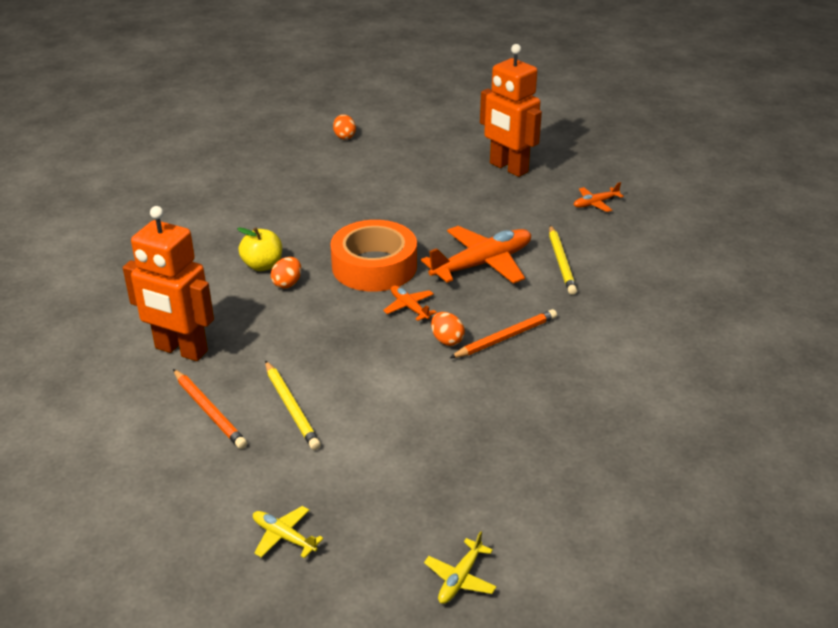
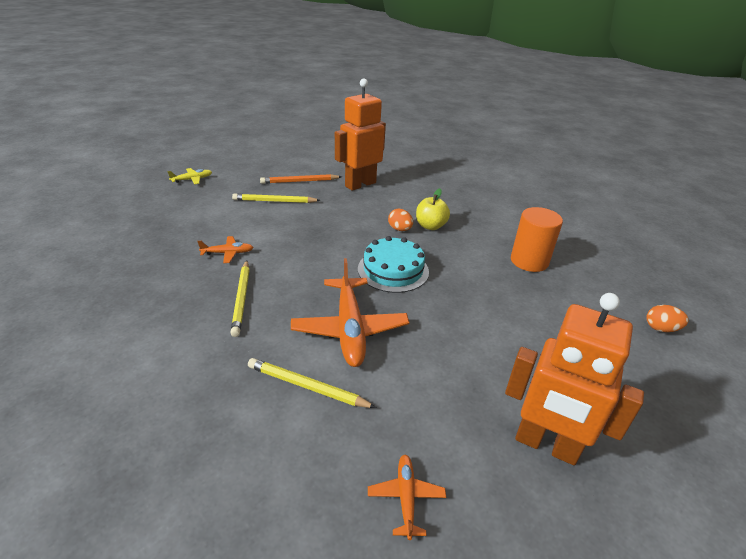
camera: 115 degrees right, 0 degrees up
orange tape [330,220,417,292] -> turquoise cake [358,236,429,293]
orange plane [383,285,437,321] -> orange plane moved to [197,236,254,263]
yellow plane [424,531,497,604] -> none
orange egg [431,312,465,346] -> none
orange pencil [450,309,557,358] -> yellow pencil [230,260,250,337]
orange robot [480,44,542,177] -> orange robot turned 135 degrees counterclockwise [505,293,644,465]
none -> orange cylinder [511,207,563,272]

